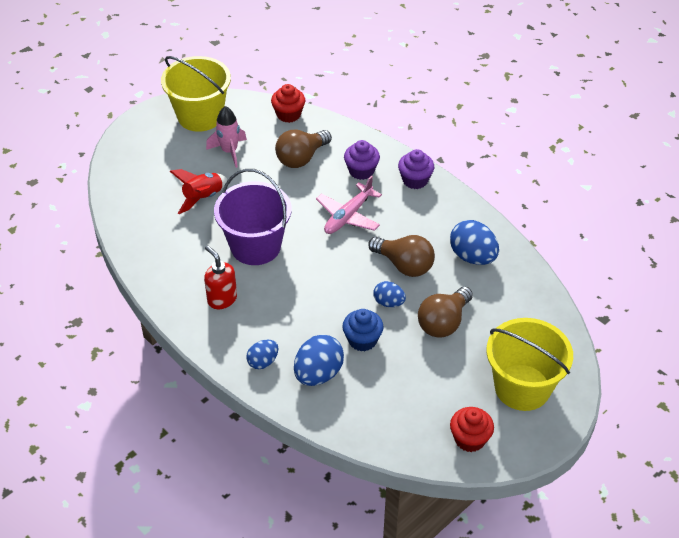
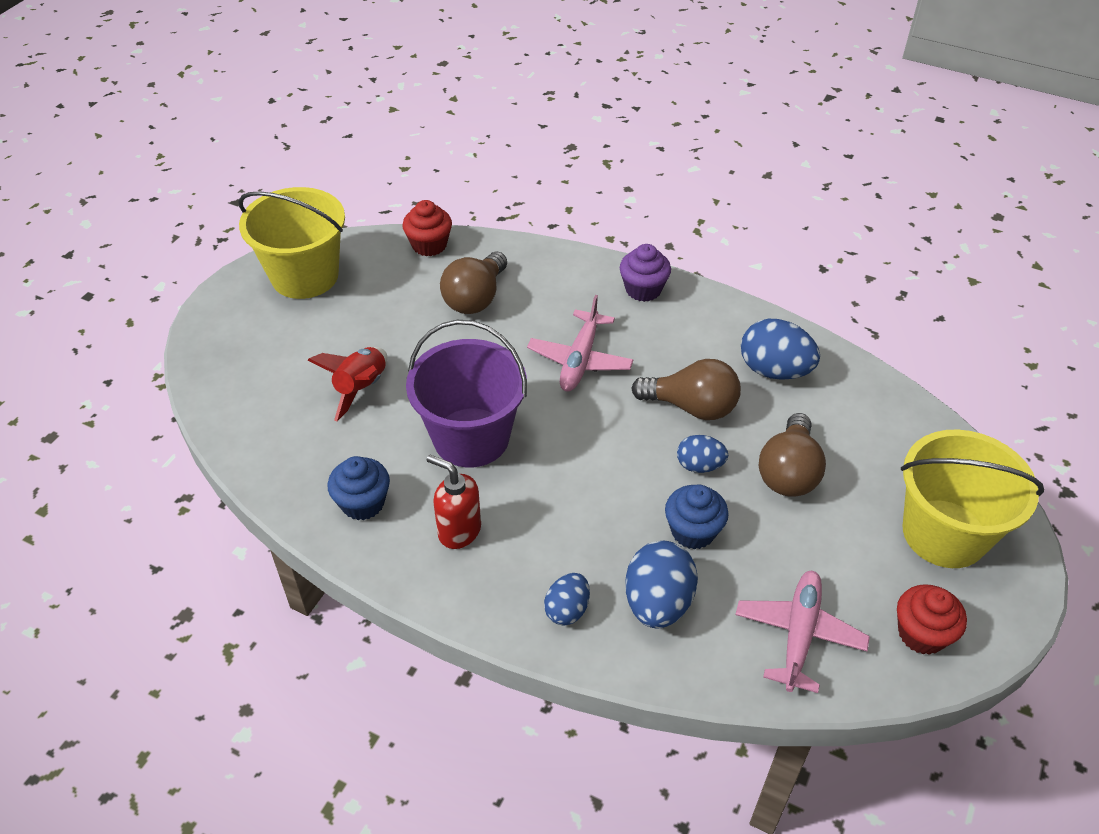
camera: 20 degrees left, 0 degrees up
pink rocket [206,106,247,168] -> none
purple cupcake [344,140,380,180] -> none
none -> blue cupcake [327,456,390,520]
none -> pink plane [735,571,870,693]

